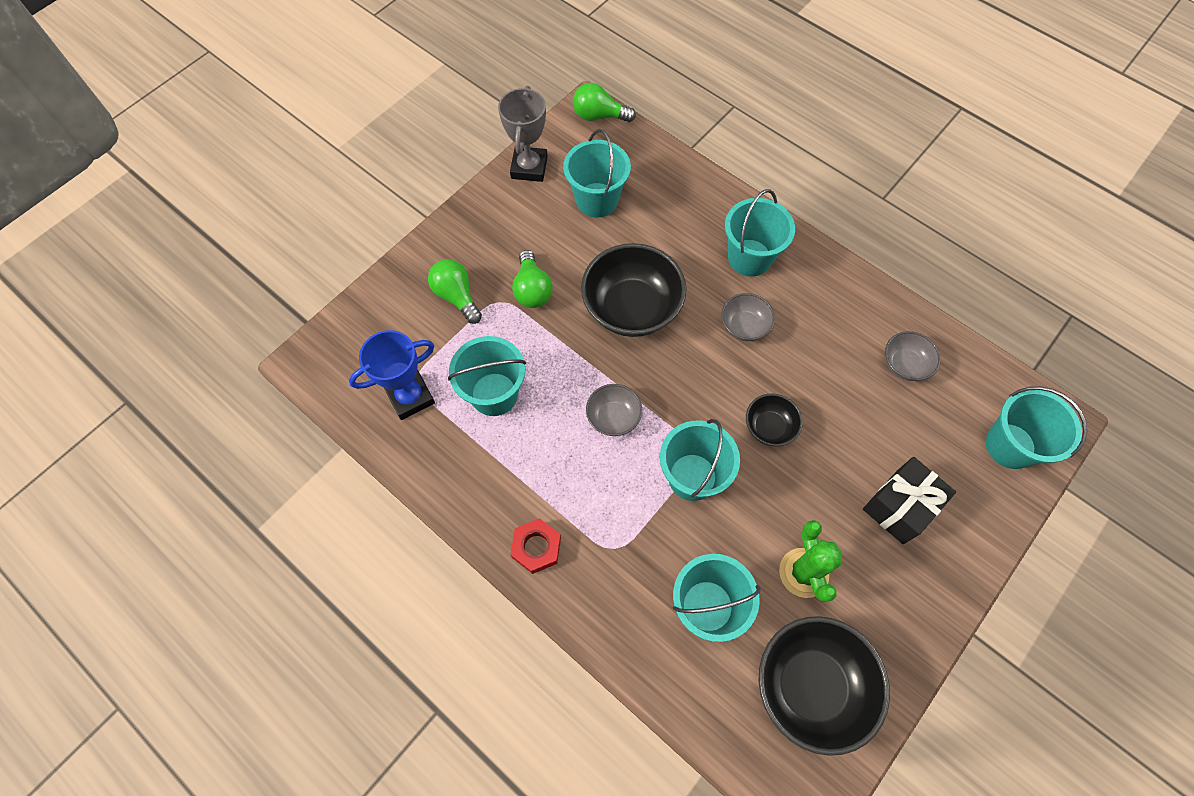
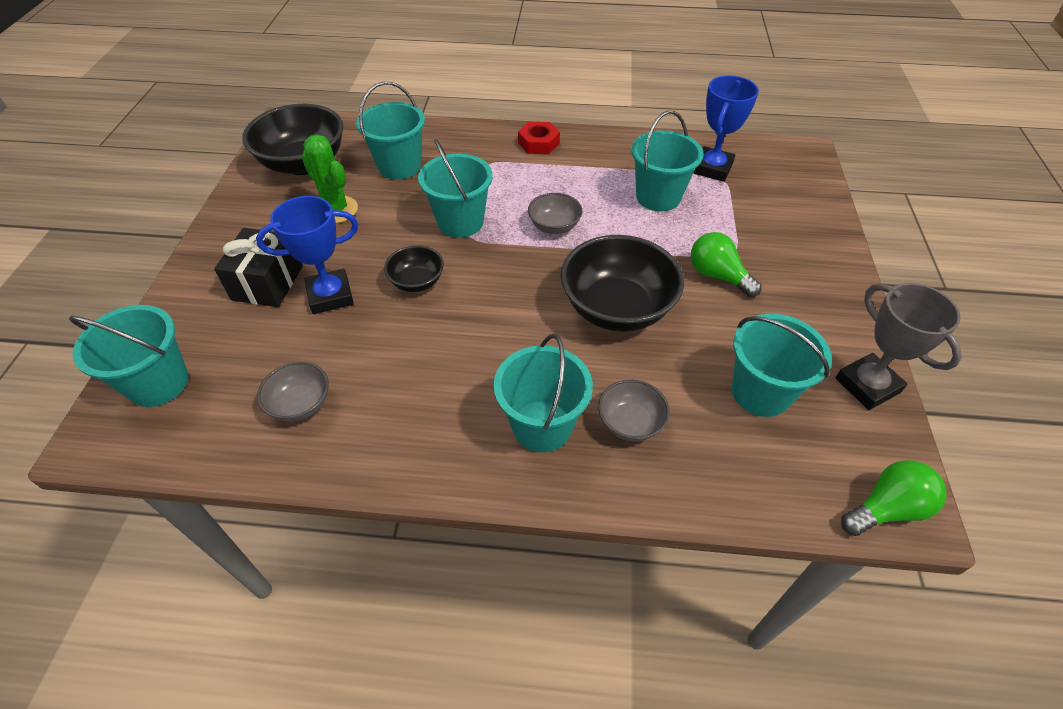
camera: 145 degrees right, 15 degrees down
green light bulb [428,259,482,324] -> none
grey bowl [721,293,775,341] -> grey bowl moved to [598,379,670,442]
none -> blue trophy [256,196,358,314]

